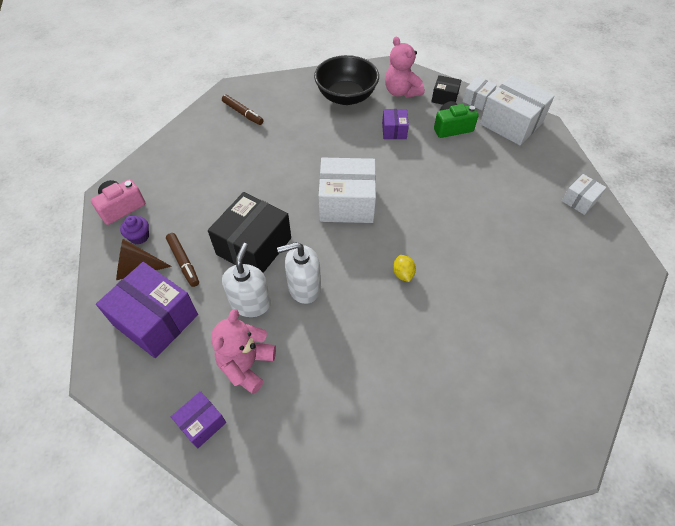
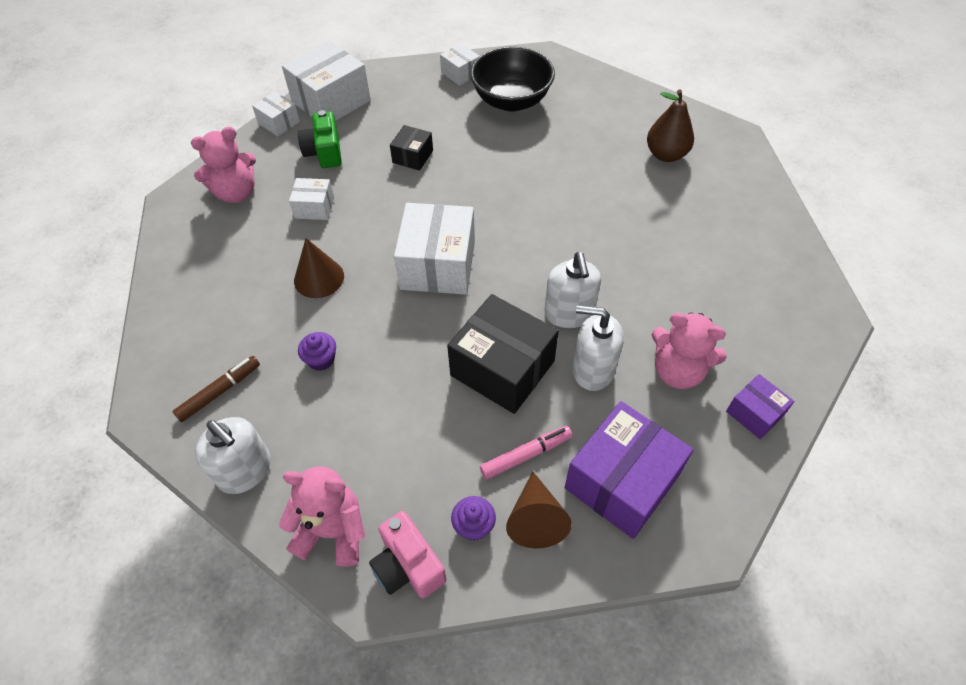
camera: 85 degrees left, 0 degrees up
brown marker [166,233,199,287] -> pink marker [480,426,572,479]
black bowl [314,55,379,105] -> black bowl moved to [470,47,555,111]
purple box [382,109,409,139] -> white box [289,178,334,220]
yellow lemon [393,255,416,282] -> none
black box [431,75,461,105] -> black box moved to [390,125,433,171]
none -> white soap dispenser [195,417,271,494]
none -> pink teddy bear [279,466,365,567]
none -> brown cone [294,238,344,298]
none -> purple cupcake [298,332,336,371]
none -> brown pear [647,89,694,162]

